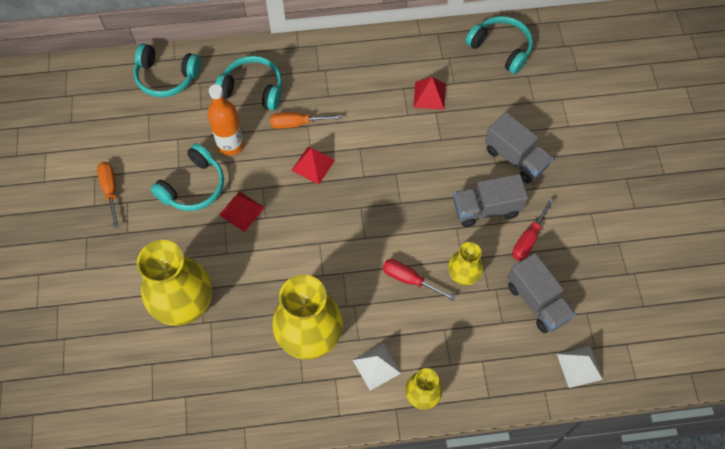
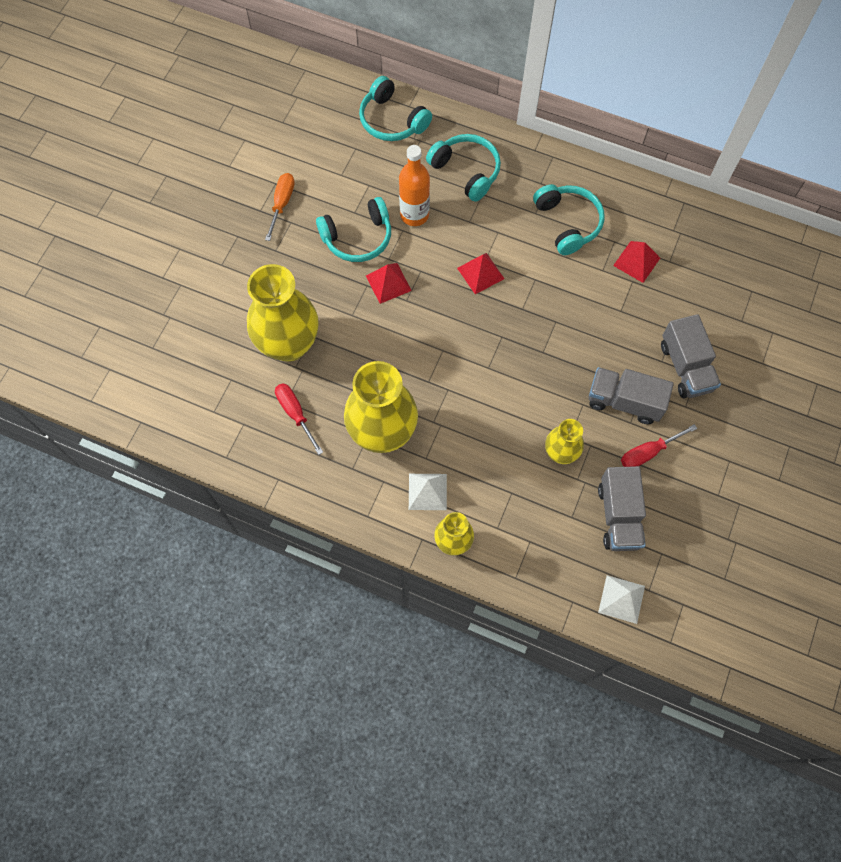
camera: 30 degrees right, 5 degrees up
orange screwdriver [270,112,342,129] -> none
red screwdriver [383,259,456,301] -> red screwdriver moved to [275,383,323,455]
turquoise headphones [465,16,533,74] -> turquoise headphones moved to [533,184,605,255]

